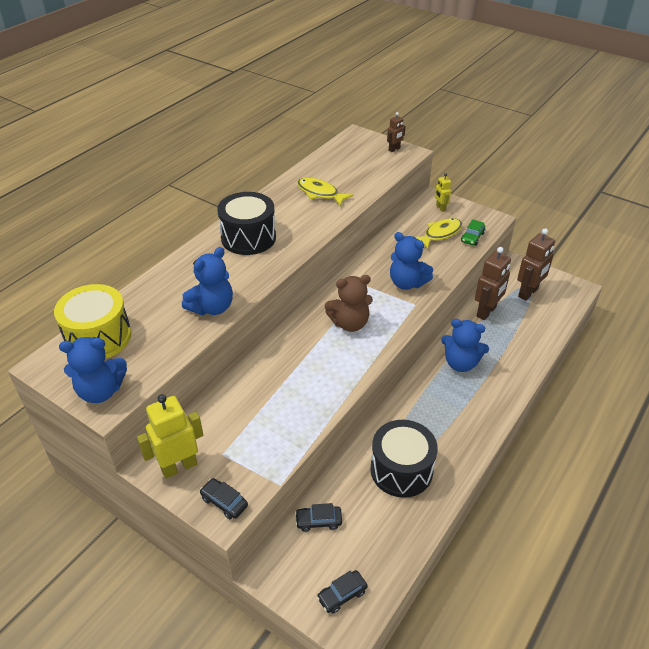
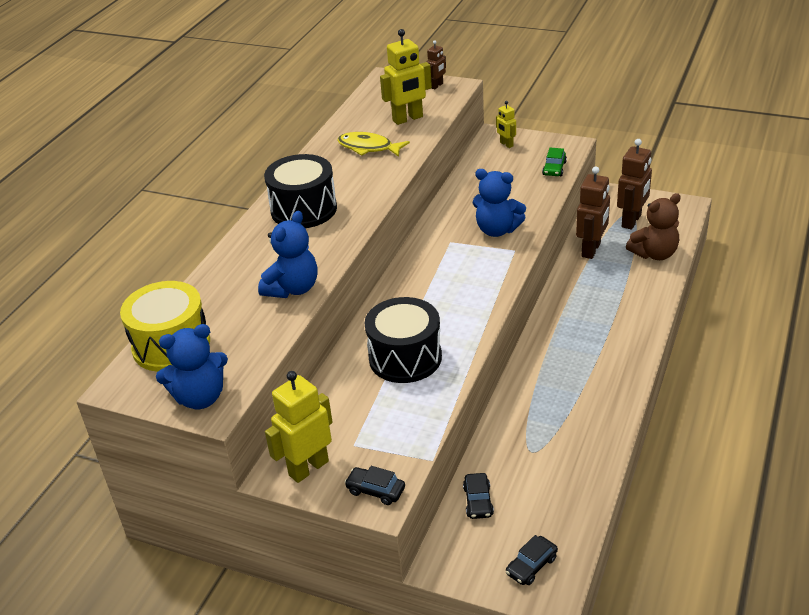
camera: 10 degrees left, 5 degrees down
black car [295,503,342,532] -> black car turned 75 degrees counterclockwise [463,473,494,519]
brown teddy bear [325,275,373,332] -> brown teddy bear moved to [626,193,681,260]
black drum [370,420,438,498] -> black drum moved to [365,297,442,383]
yellow fish [415,218,462,249] -> none
blue teddy bear [441,319,489,372] -> none
none -> yellow robot [380,29,432,125]

